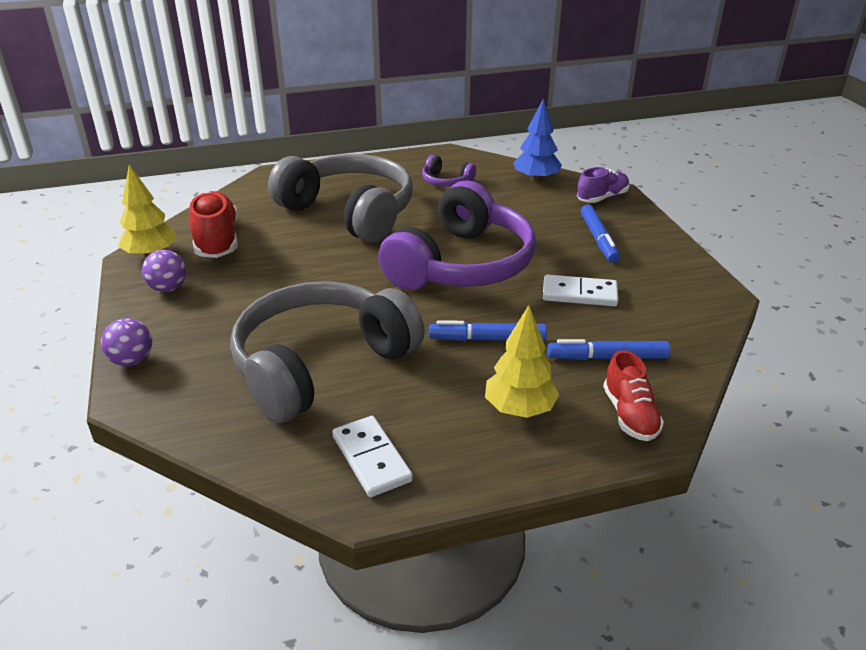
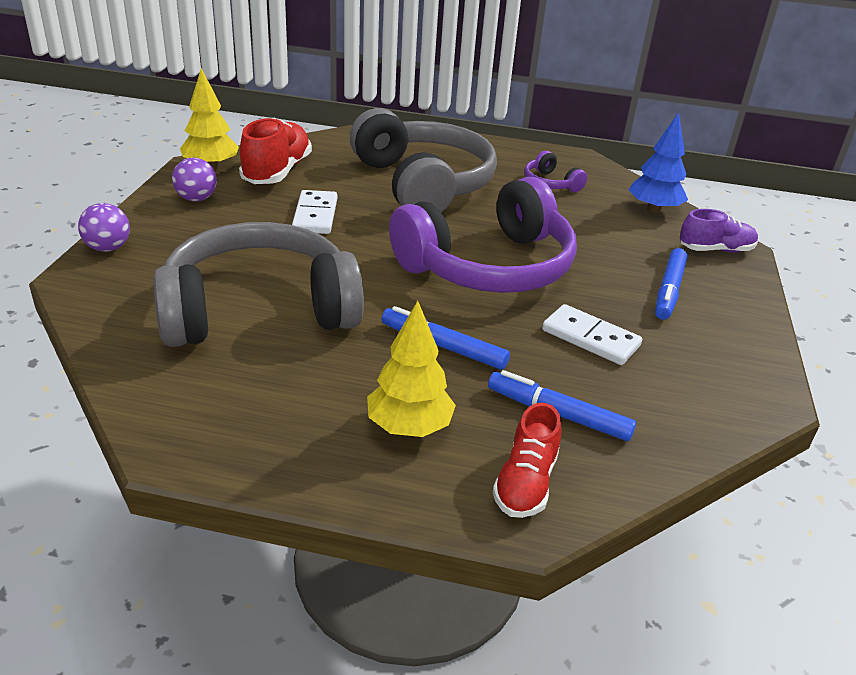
camera: 25 degrees right, 0 degrees up
white domino [332,416,413,497] -> white domino moved to [292,190,337,234]

